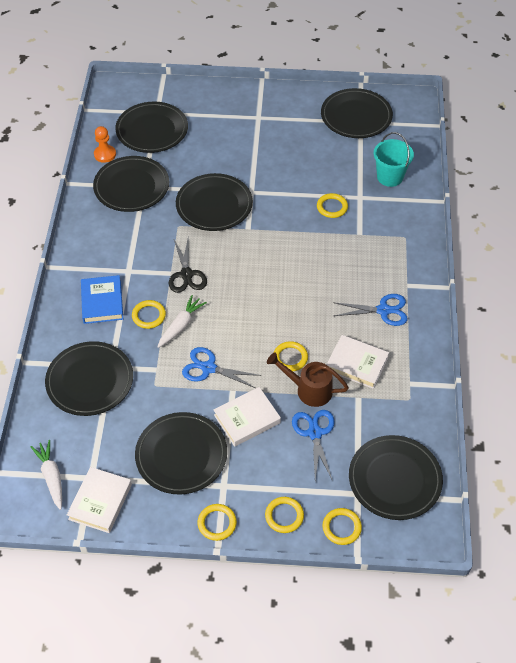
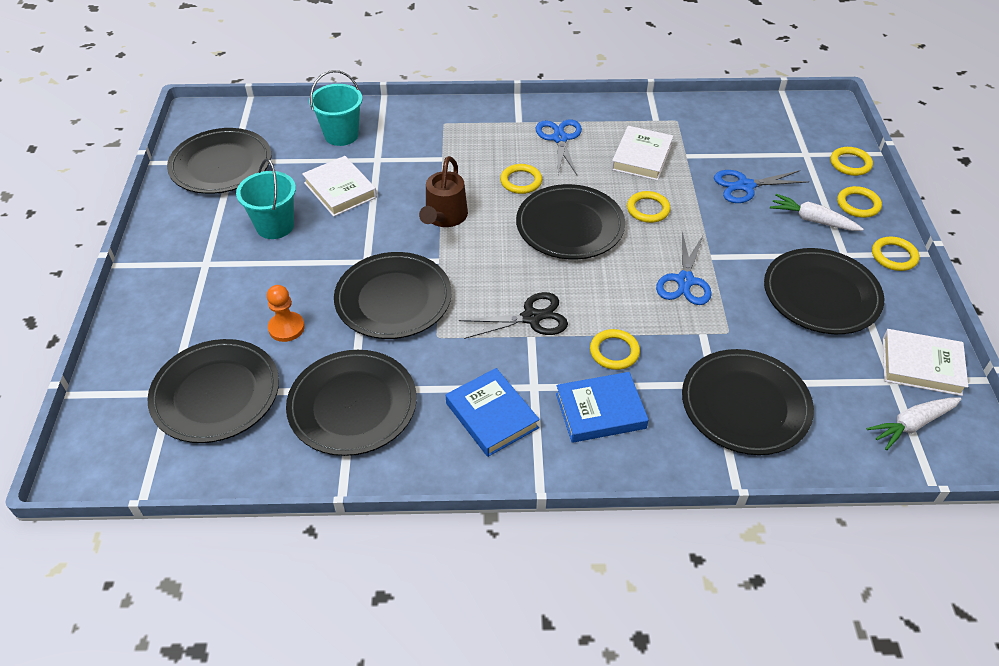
camera: 95 degrees left, 5 degrees down
orange pawn [94,126,116,163] -> orange pawn moved to [267,285,305,342]
white carrot [157,295,207,348] -> white carrot moved to [770,194,863,231]
white book [214,387,281,447] -> white book moved to [302,156,377,217]
brown watering can [267,352,349,407] -> brown watering can moved to [419,156,468,227]
yellow ring [317,193,348,218] -> yellow ring moved to [500,164,542,194]
black plate [349,435,443,520] -> black plate moved to [516,184,625,259]
none -> turquoise bucket [236,159,296,239]
none -> blue book [446,368,540,457]

